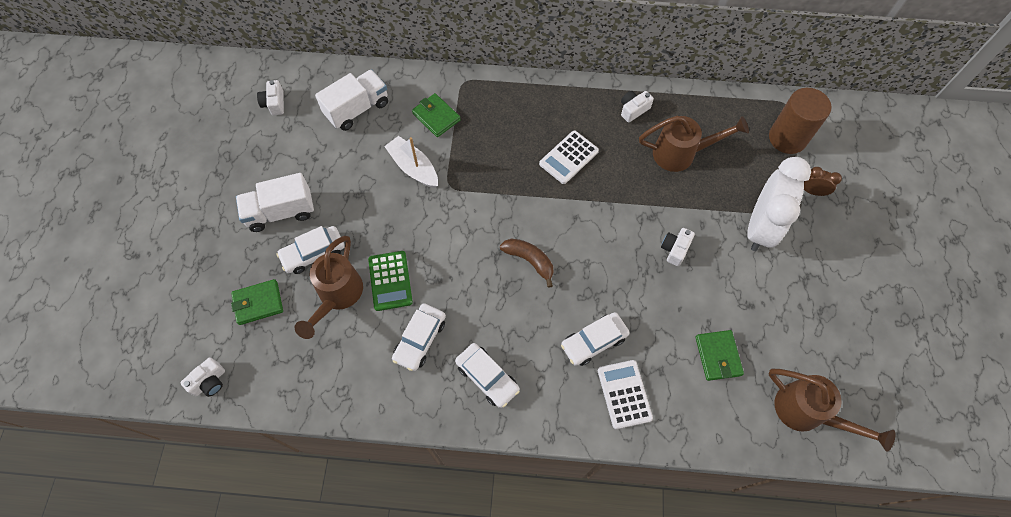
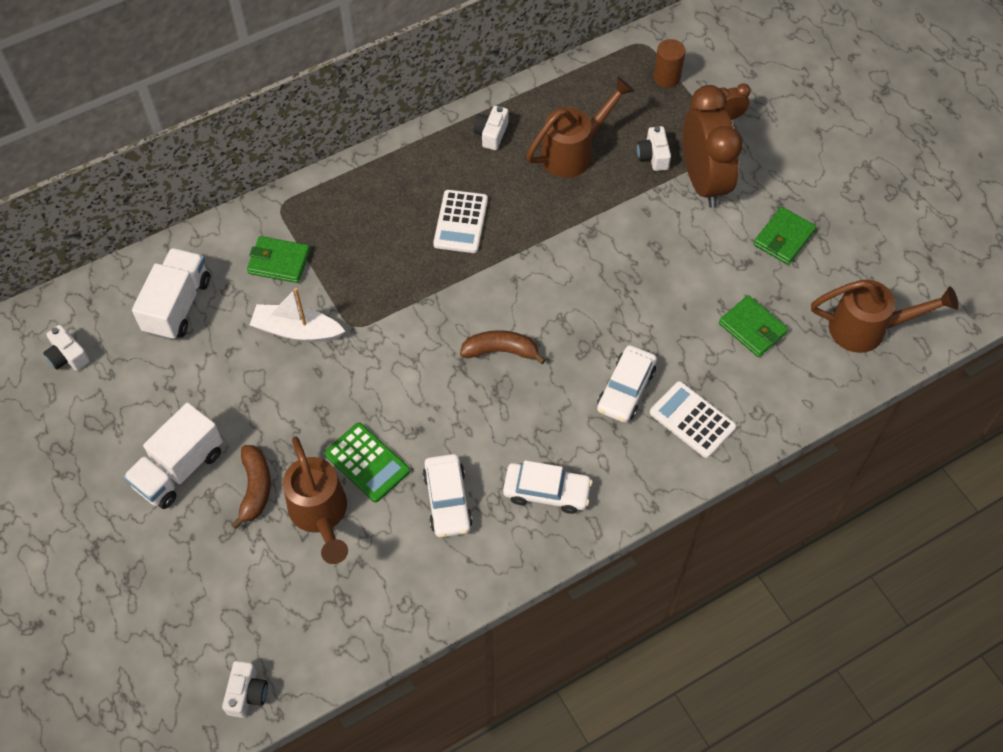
camera: 35 degrees left, 5 degrees down
green wallet [231,279,283,325] -> green wallet moved to [754,207,816,265]
white car [277,226,345,274] -> brown banana [231,445,271,529]
white camera [661,228,695,266] -> white camera moved to [637,126,671,171]
white clock [747,157,811,251] -> brown clock [683,85,743,208]
brown cylinder [769,88,832,154] -> brown cylinder [653,39,686,88], size x0.59

